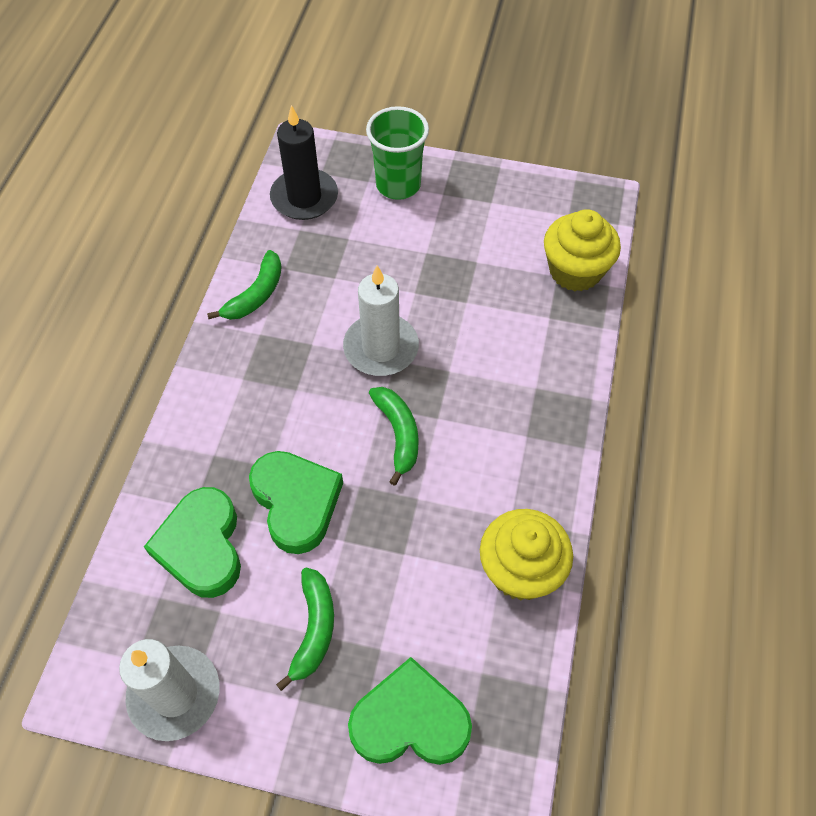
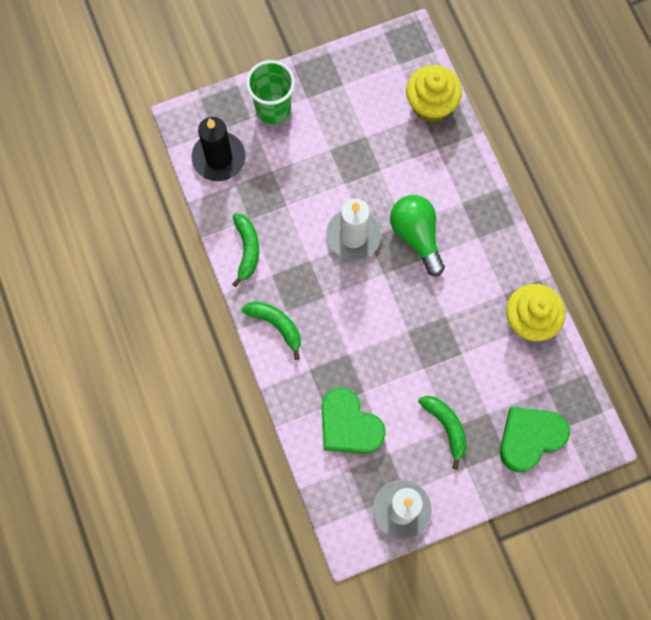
camera: 35 degrees left, 15 degrees up
green heart [249,451,343,554] -> none
green banana [369,387,418,486] -> green banana moved to [242,301,301,360]
none -> green light bulb [390,195,445,276]

